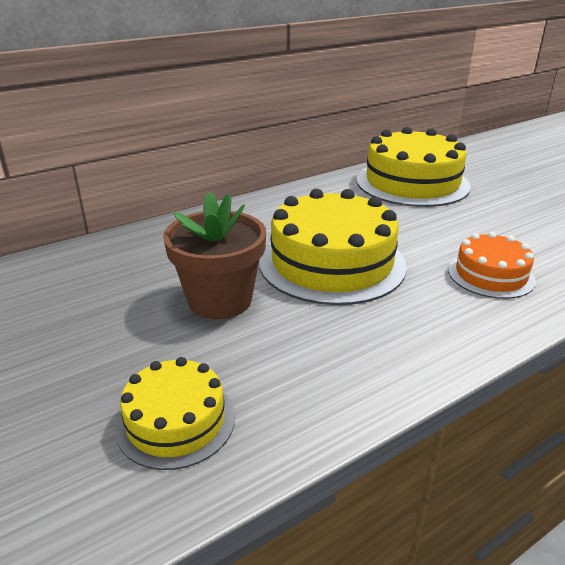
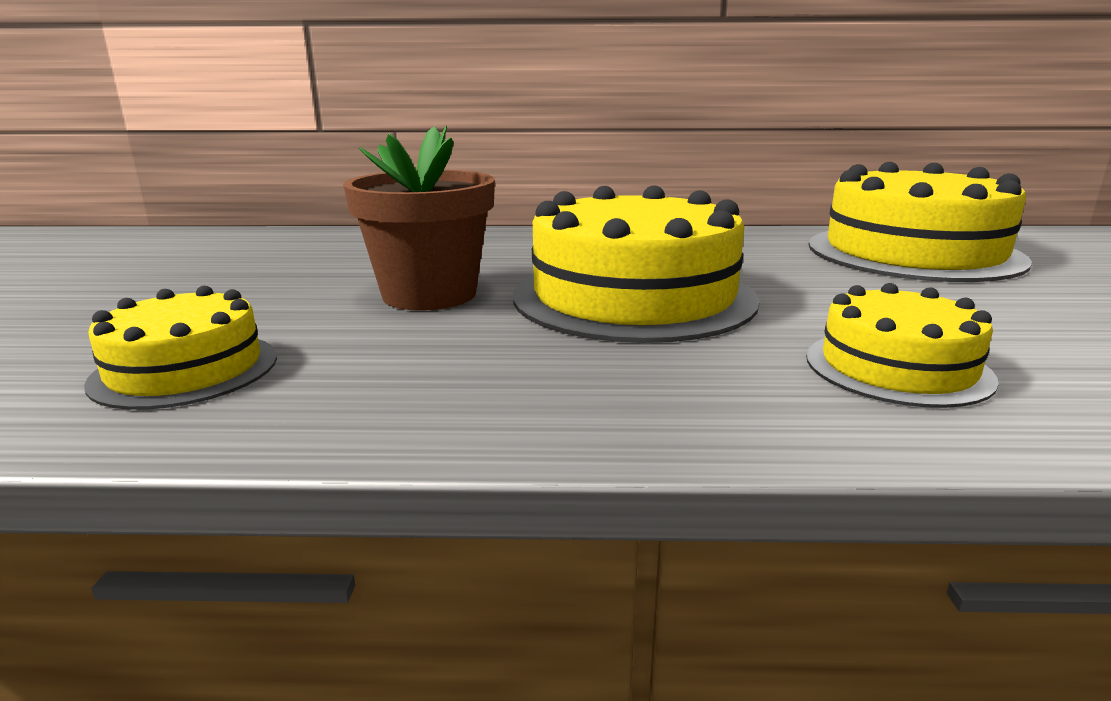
camera: 35 degrees right, 10 degrees down
orange cake [448,232,536,299] -> yellow cake [806,283,999,408]

